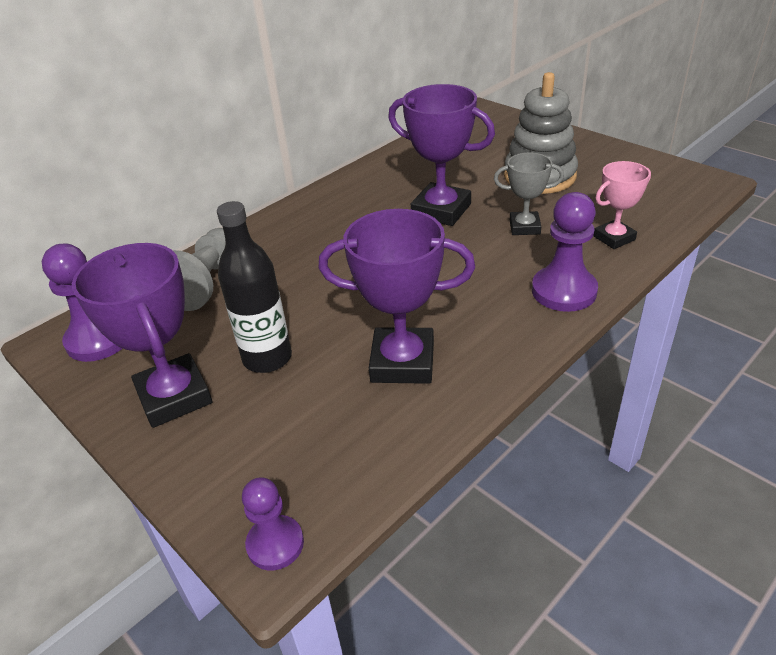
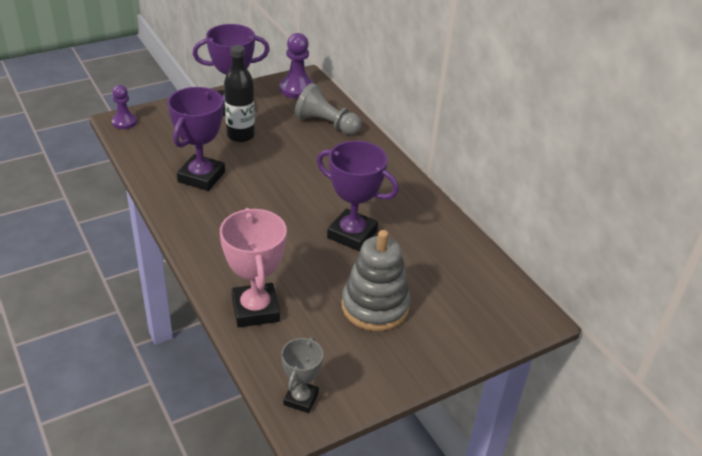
camera: 100 degrees right, 0 degrees up
purple trophy [388,84,495,226] -> purple trophy turned 75 degrees clockwise [317,141,399,251]
grey trophy [494,153,564,235] -> grey trophy moved to [281,337,323,413]
purple pawn [532,192,598,312] -> none
pink trophy [594,161,651,249] -> pink trophy [220,208,287,327], size x1.70

